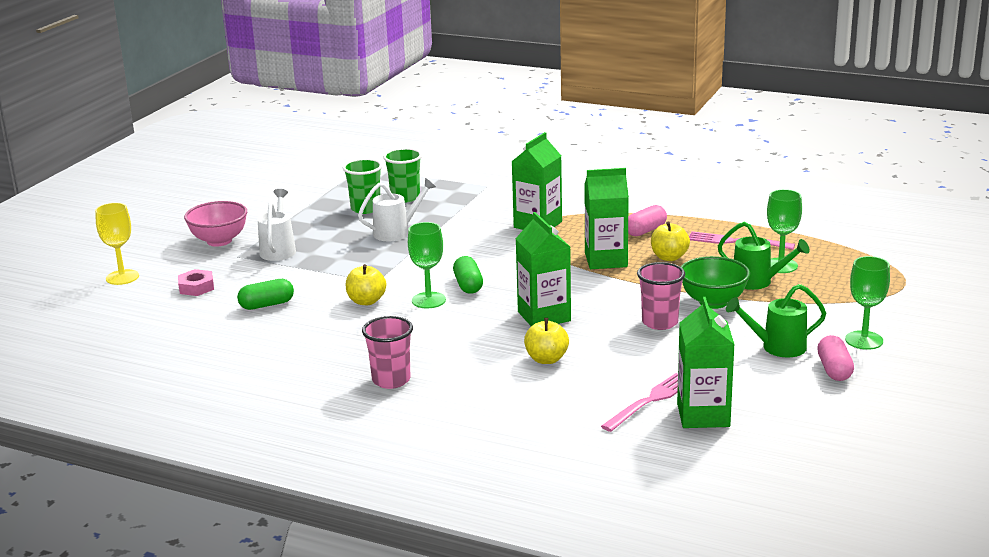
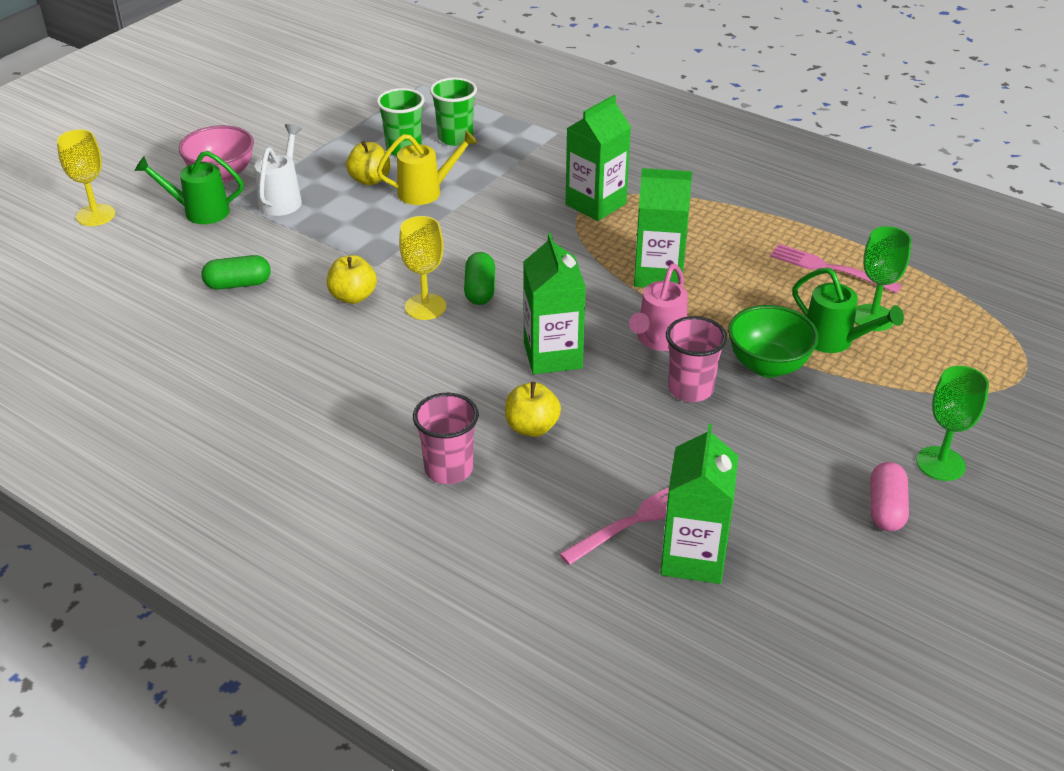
camera: 10 degrees right, 15 degrees up
pink nut [178,269,214,296] -> none
white watering can [358,178,436,241] -> yellow watering can [377,130,478,205]
pink cup [362,316,413,389] -> pink cup moved to [413,393,479,484]
green goblet [408,222,446,308] -> yellow goblet [399,216,446,320]
pink capsule [628,205,667,236] -> none
yellow apple [651,221,690,261] -> yellow apple moved to [346,141,391,185]
green watering can [726,284,826,358] -> green watering can moved to [134,151,244,224]
none -> pink watering can [629,264,688,351]

